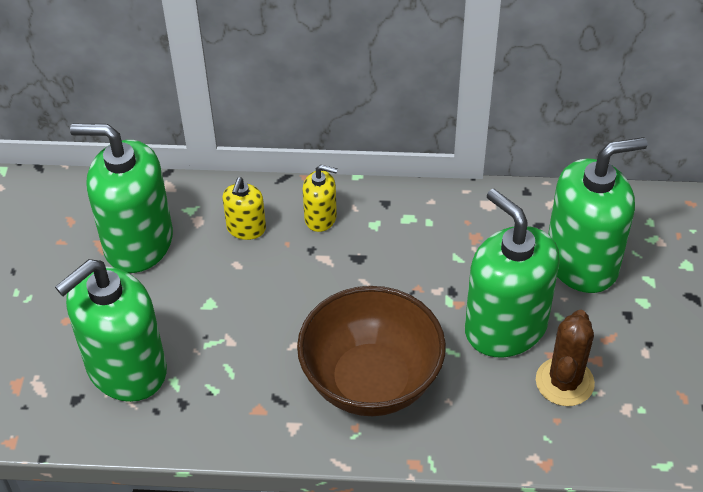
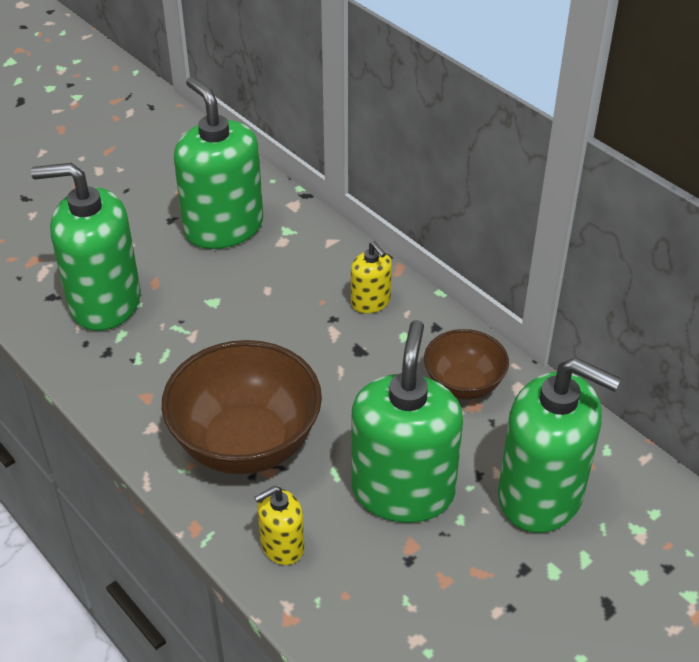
camera: 45 degrees right, 5 degrees down
yellow soap dispenser [222,178,266,240] -> yellow soap dispenser moved to [254,486,304,565]
brown cactus [536,310,595,406] -> none
none -> brown bowl [424,329,509,400]

